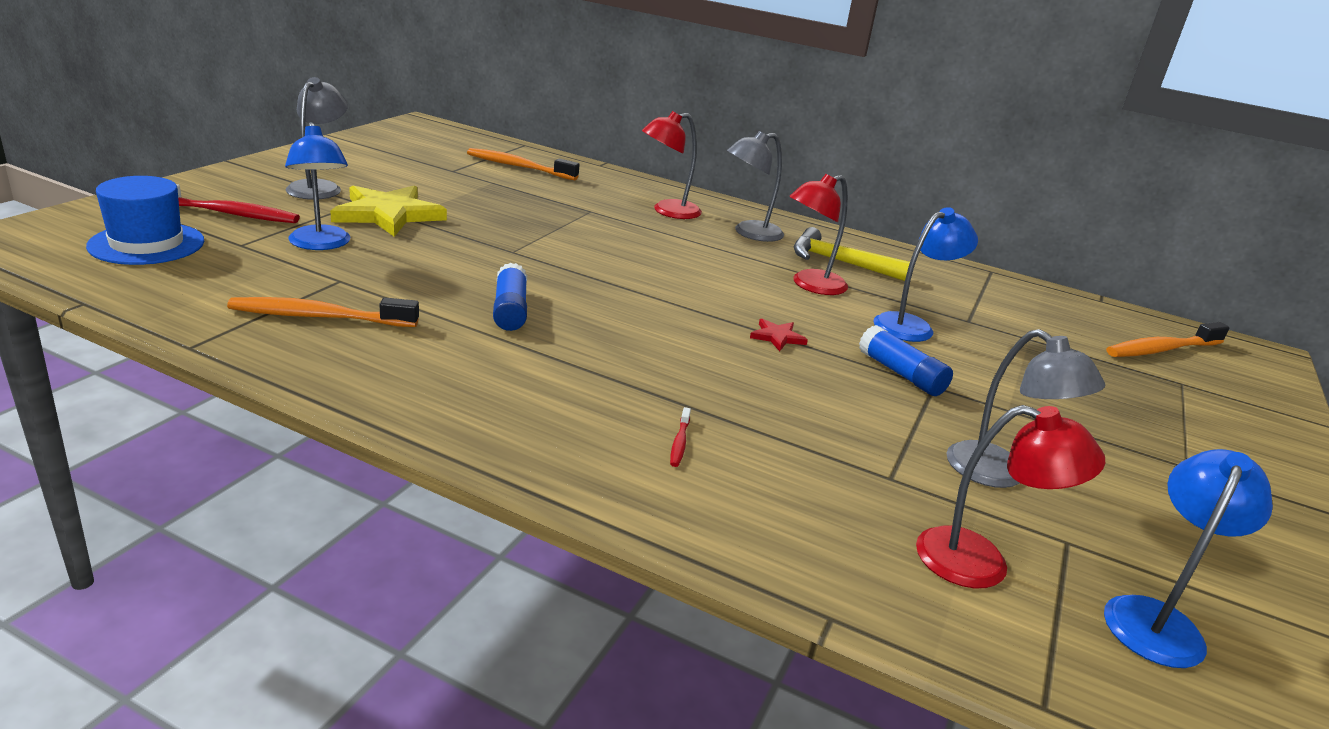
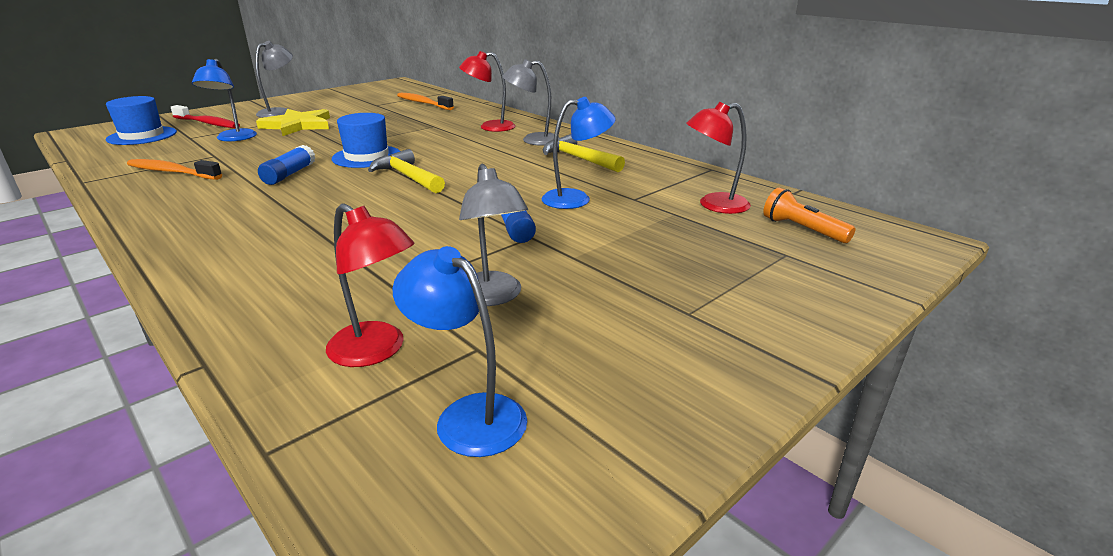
camera: 25 degrees right, 0 degrees up
red toothbrush [670,407,691,467] -> none
red star [750,319,808,351] -> none
red lamp [789,174,848,295] -> red lamp moved to [686,102,751,214]
blue lamp [1104,449,1273,668] -> blue lamp turned 105 degrees counterclockwise [392,246,527,457]
orange toothbrush [1106,322,1229,357] -> orange flashlight [763,188,856,243]
none -> blue hat [332,113,400,168]
none -> yellow hammer [368,149,445,193]

